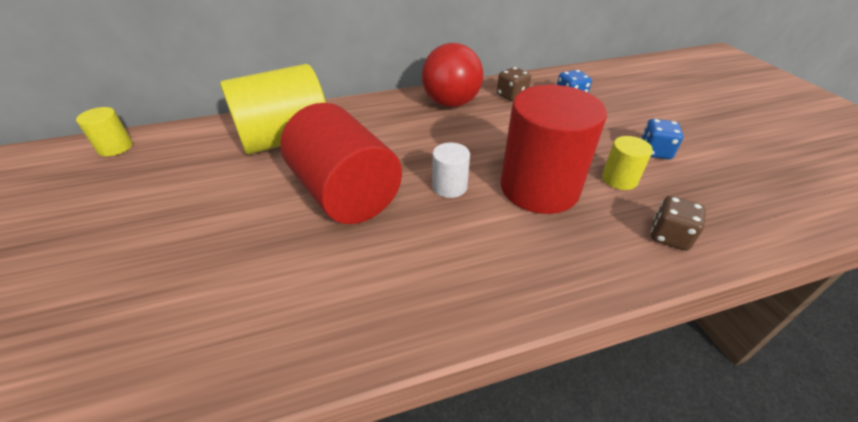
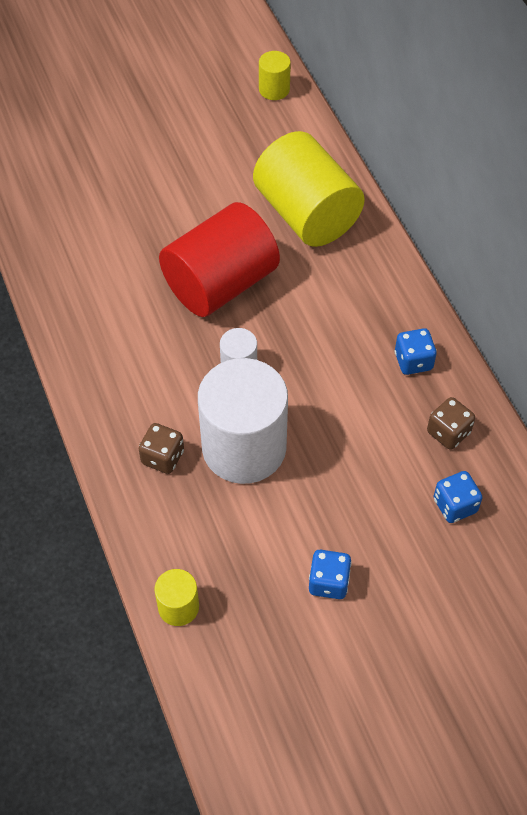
camera: 85 degrees right, 15 degrees up
red ball [422,43,483,107] -> blue dice [395,328,437,375]
red cylinder [501,85,607,214] -> white cylinder [198,358,288,484]
yellow cylinder [602,136,653,190] -> yellow cylinder moved to [154,569,199,626]
brown dice [651,196,706,251] -> brown dice moved to [139,423,184,474]

